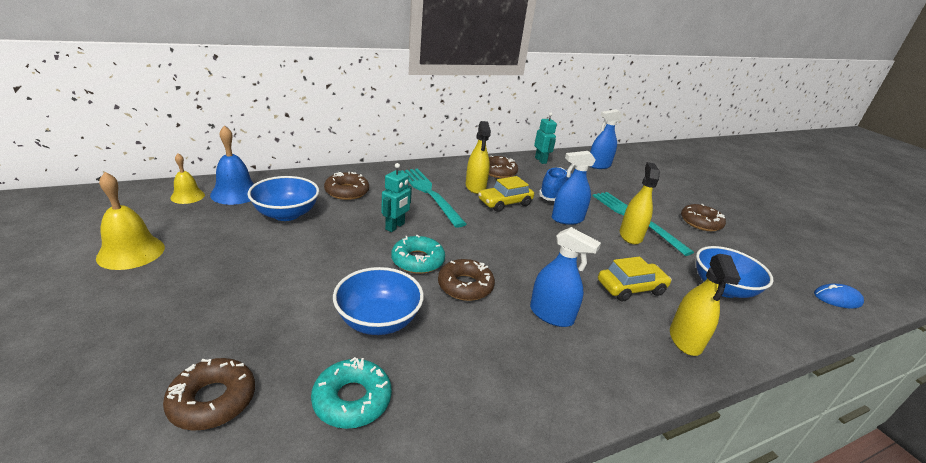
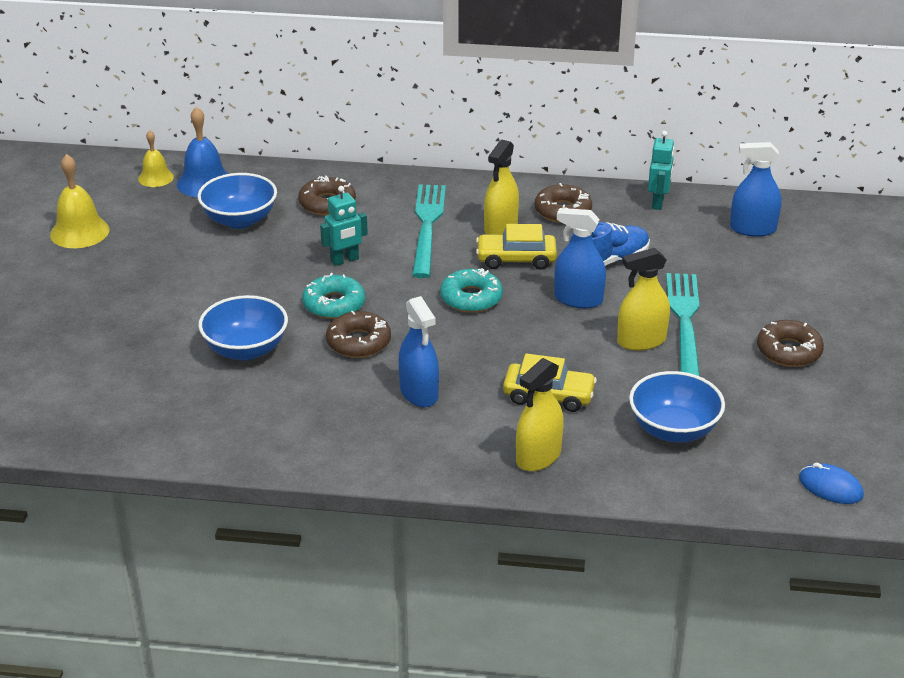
camera: 35 degrees right, 5 degrees up
brown donut [163,358,255,431] -> none
turquoise donut [311,357,392,429] -> turquoise donut moved to [440,268,503,313]
yellow spray bottle [620,162,660,245] -> yellow spray bottle turned 150 degrees counterclockwise [617,248,670,351]

